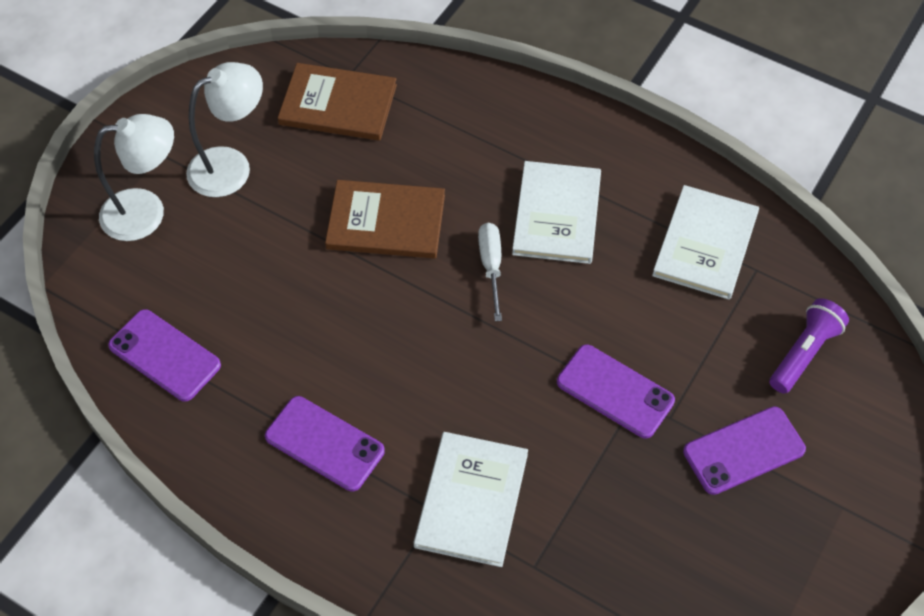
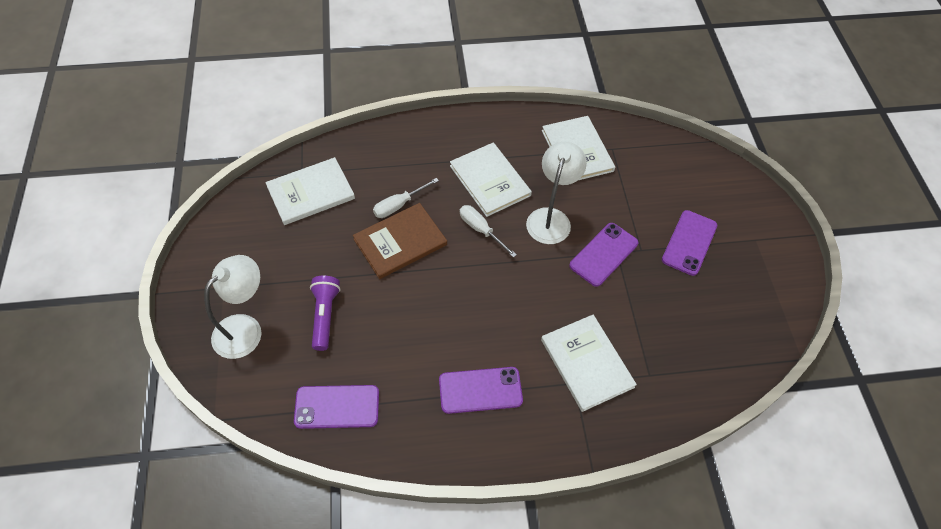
camera: 40 degrees left, 0 degrees up
white lamp [186,62,263,197] -> white lamp moved to [526,142,587,244]
brown book [278,63,397,141] -> white book [265,157,355,225]
purple phone [557,344,675,438] -> purple phone turned 45 degrees counterclockwise [569,223,638,287]
purple flashlight [769,298,849,394] -> purple flashlight moved to [310,276,341,351]
none -> white screwdriver [373,178,439,218]

